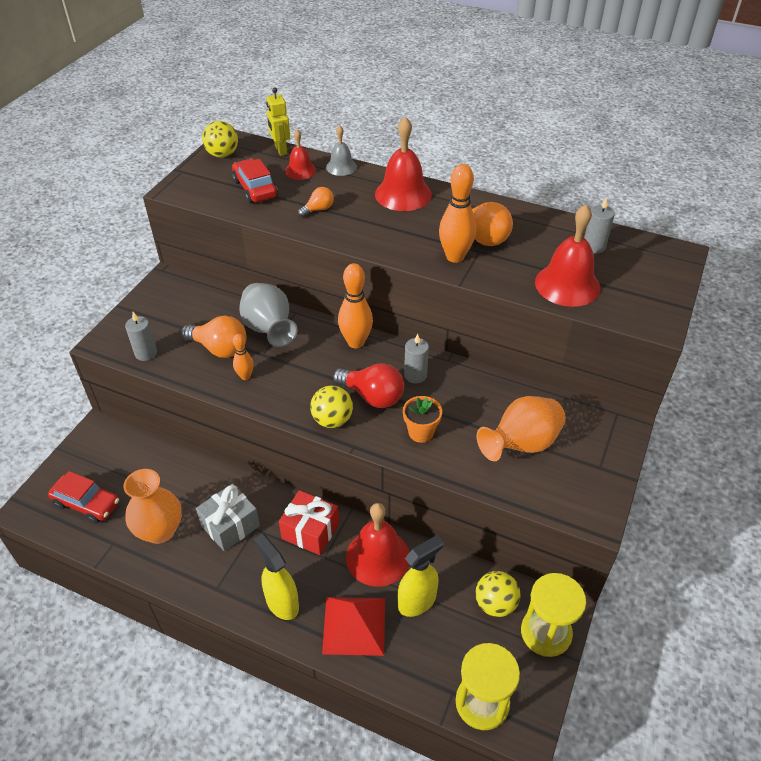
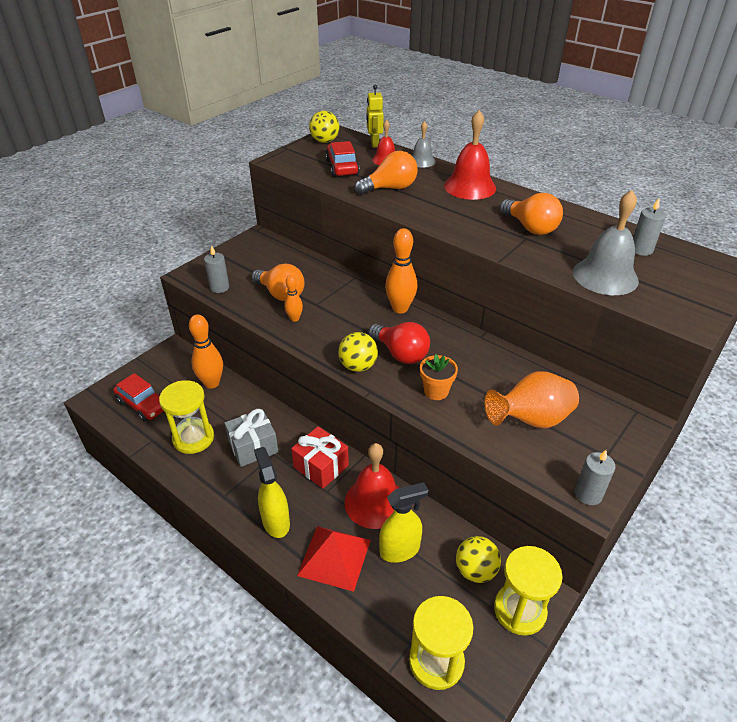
camera: 15 degrees right, 5 degrees down
orange vase [124,469,182,544] -> yellow hourglass [159,380,214,454]
grey vase [239,283,298,347] -> none
orange light bulb [298,187,334,217] -> orange light bulb [355,151,418,194], size x1.81
grey candle [404,334,429,383] -> grey candle moved to [575,450,615,505]
orange bowling pin [439,164,476,263] -> orange bowling pin moved to [189,314,223,389]
red bell [535,205,600,307] -> grey bell [573,190,639,295]

